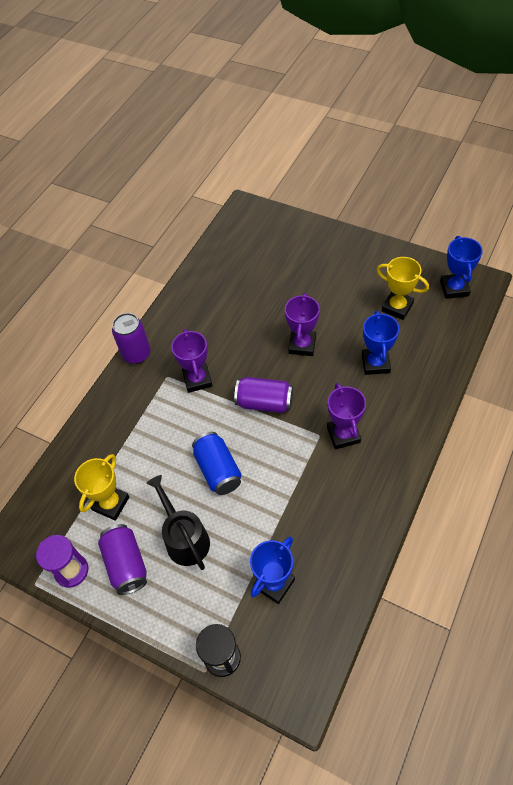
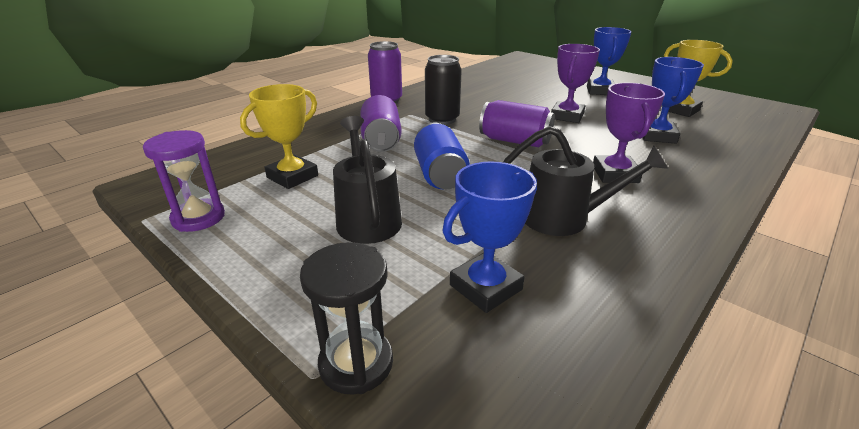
camera: 10 degrees right, 25 degrees down
purple can [98,524,147,595] -> purple can moved to [361,95,402,152]
purple trophy [171,329,212,393] -> black can [425,55,462,125]
blue trophy [440,236,483,299] -> blue trophy moved to [587,27,631,95]
none -> black watering can [503,126,668,236]

